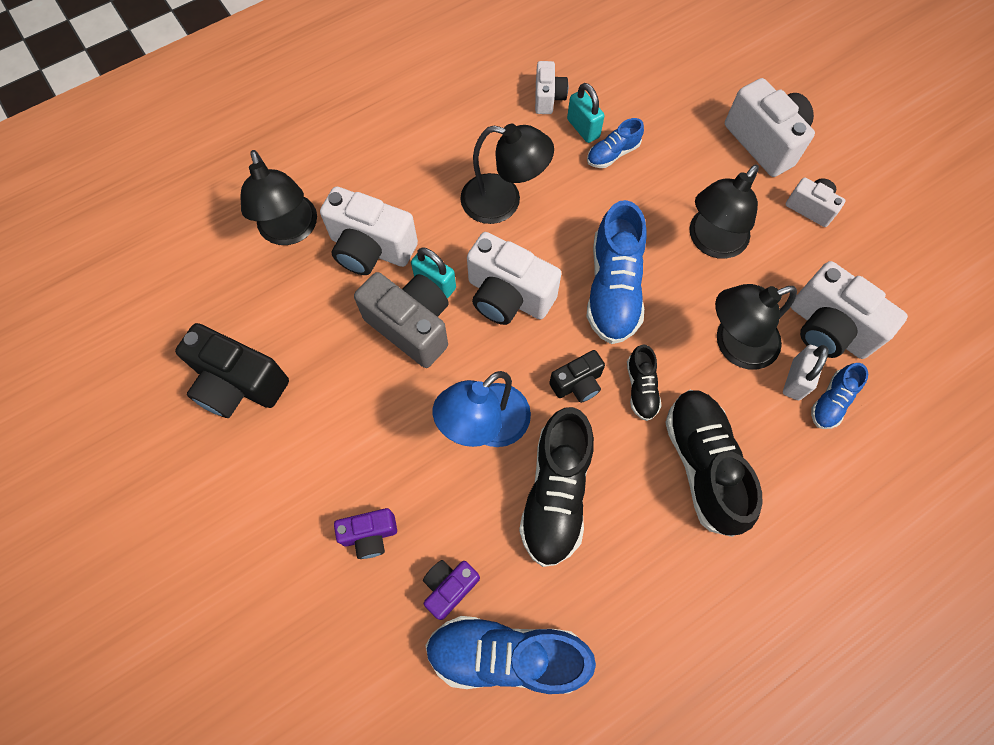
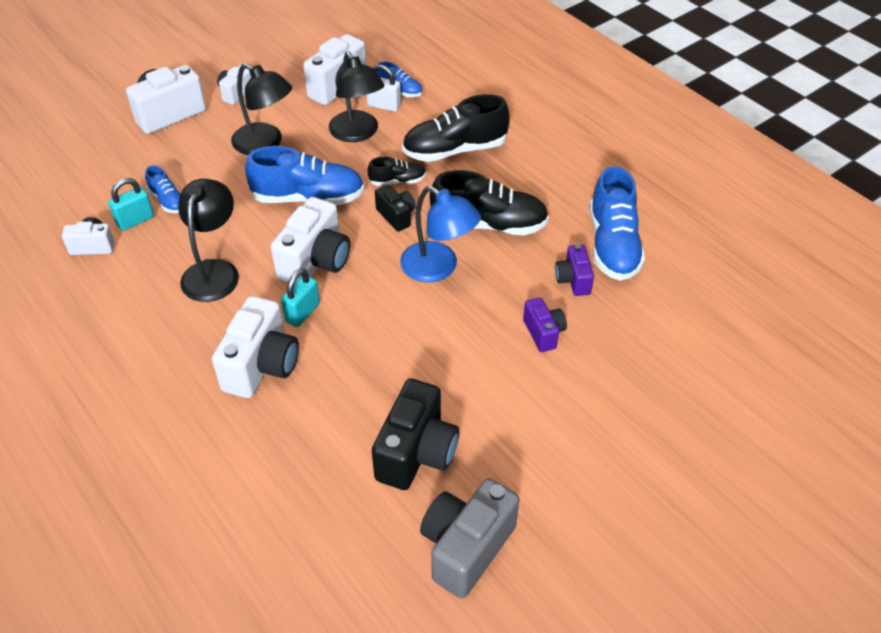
camera: 95 degrees left, 20 degrees down
black lamp [241,150,317,245] -> none
grey camera [354,272,449,368] -> grey camera moved to [420,478,519,599]
purple camera [423,560,480,620] -> purple camera turned 45 degrees clockwise [555,244,594,296]

